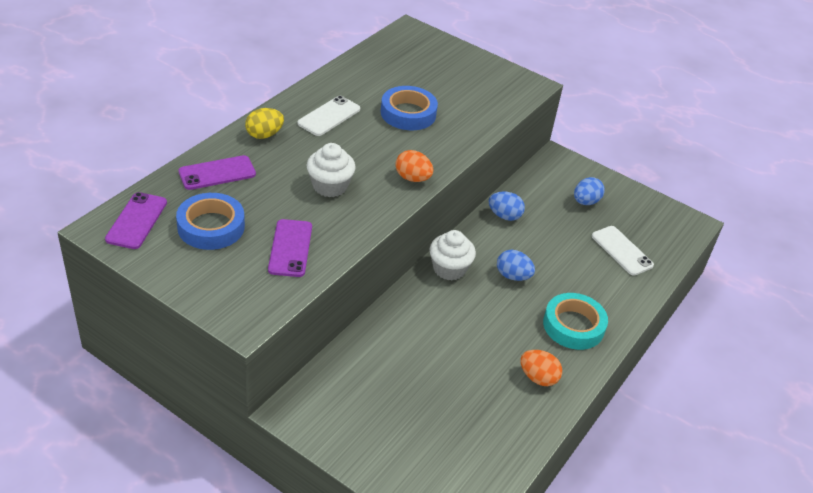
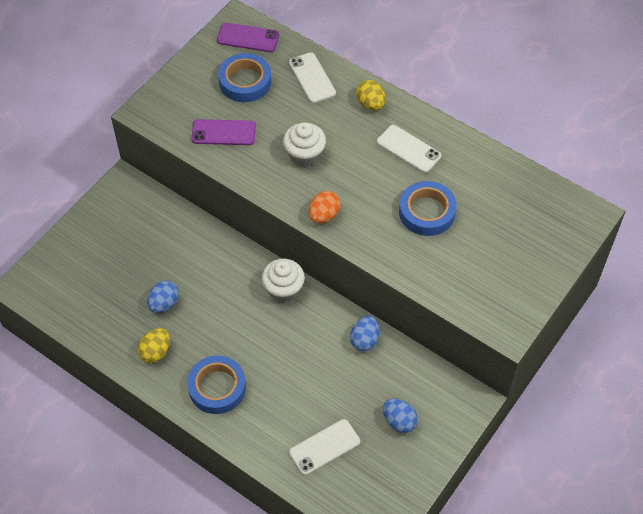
camera: 95 degrees right, 15 degrees up
purple phone [178,155,256,190] -> white phone [289,52,336,103]
blue egg [497,250,535,281] -> blue egg moved to [147,281,179,313]
orange egg [521,350,562,386] -> yellow egg [138,328,170,363]
turquoise tape [543,293,608,350] -> blue tape [187,355,246,414]

